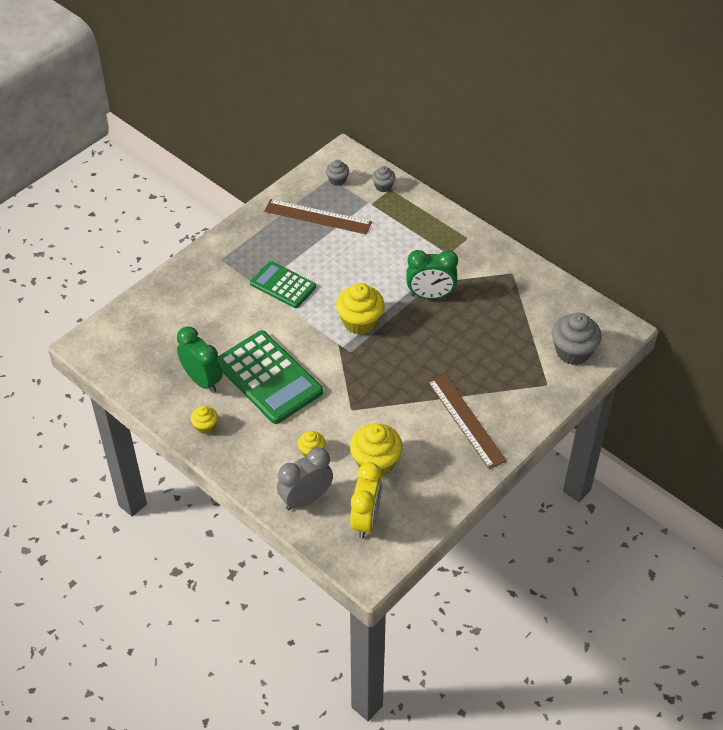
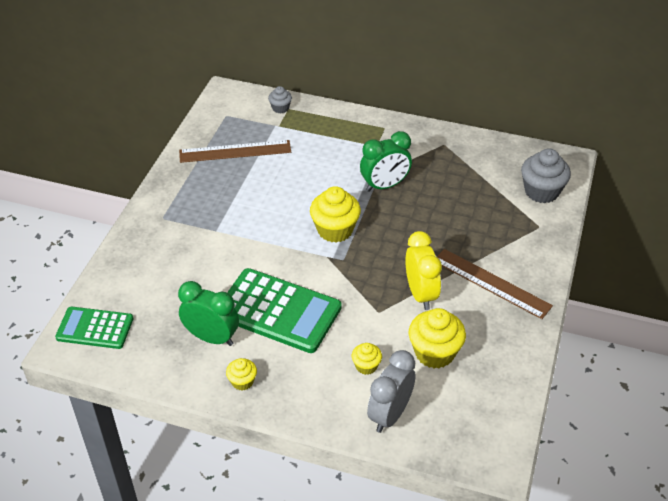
camera: 25 degrees left, 5 degrees down
green calculator [250,261,316,308] -> green calculator moved to [55,307,133,349]
grey cupcake [326,160,349,186] -> none
yellow clock [350,462,382,539] -> yellow clock moved to [405,231,442,310]

